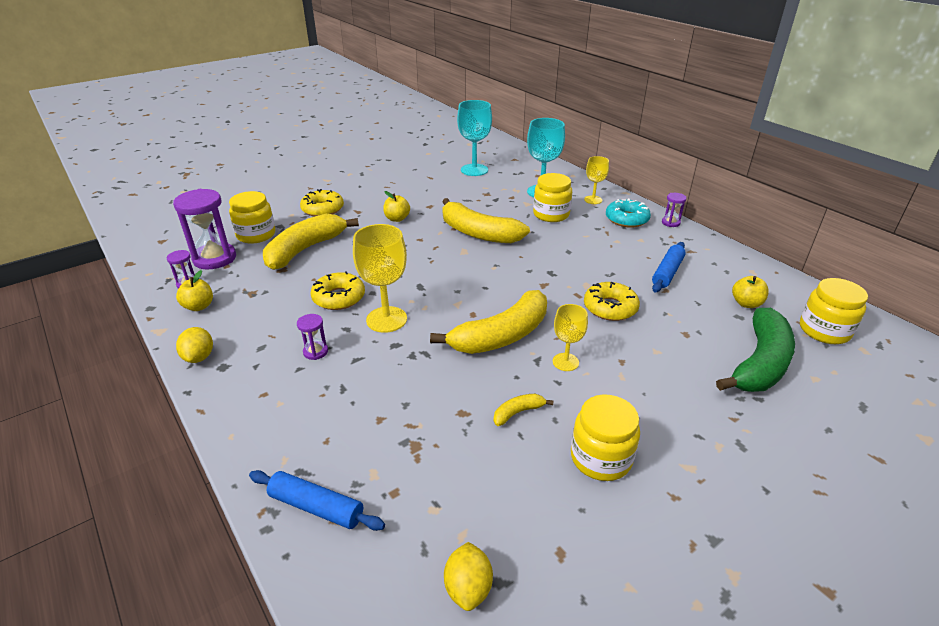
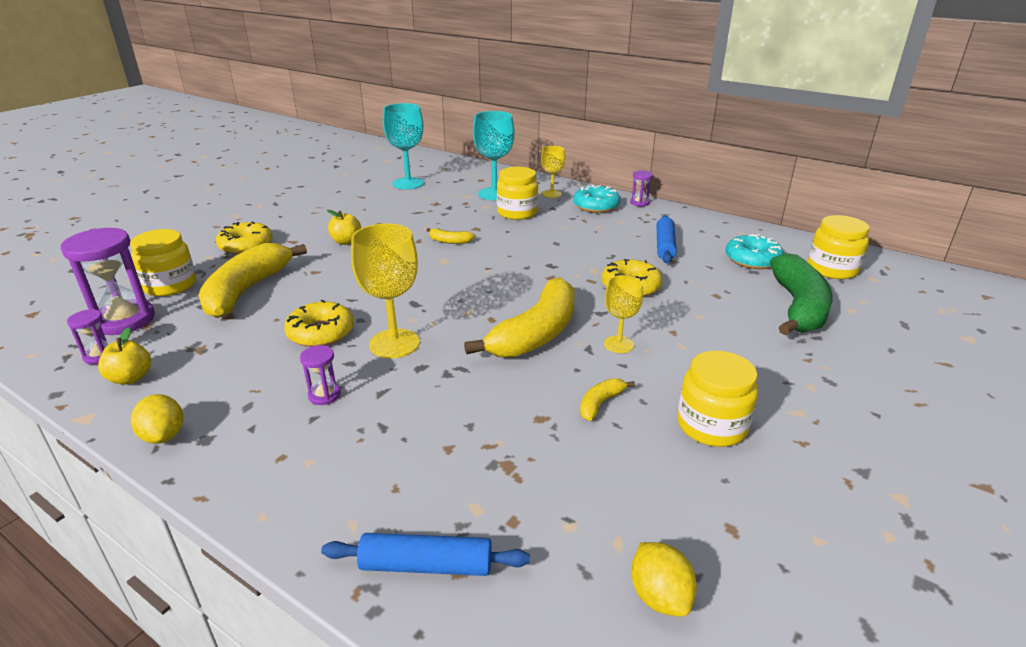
camera: 20 degrees left, 5 degrees down
yellow banana [442,198,530,243] -> yellow banana [427,228,475,244], size x0.42
yellow apple [732,276,769,308] -> turquoise donut [725,234,784,269]

